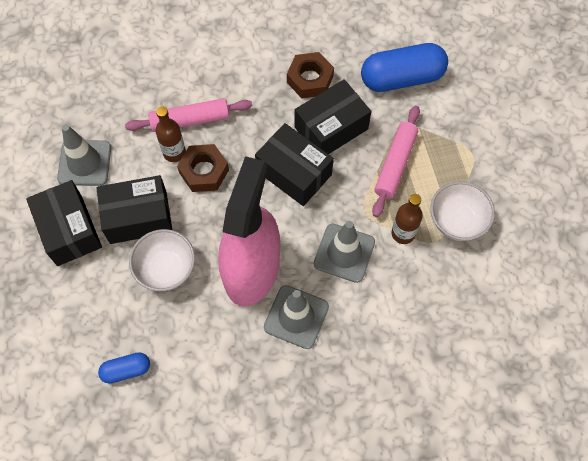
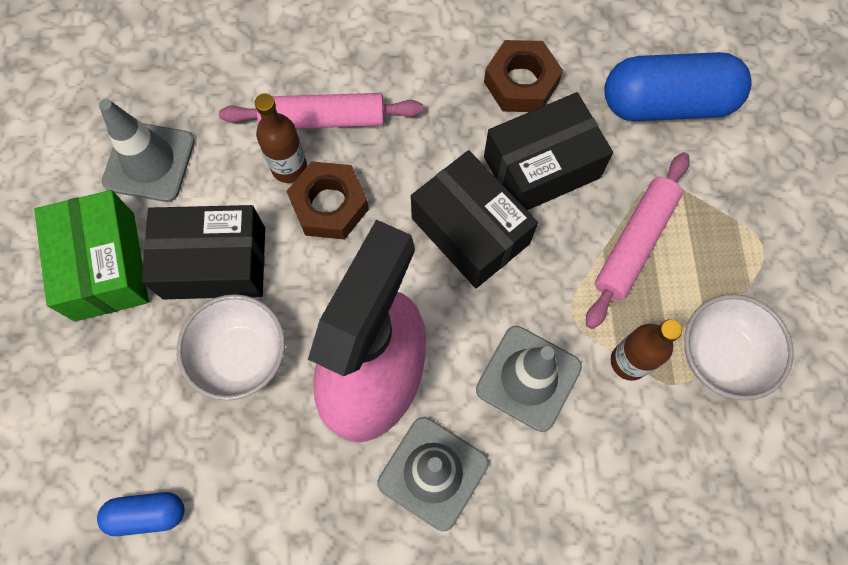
camera: 10 degrees right, 5 degrees up
black box [26,180,102,266] -> green box [34,190,149,322]

